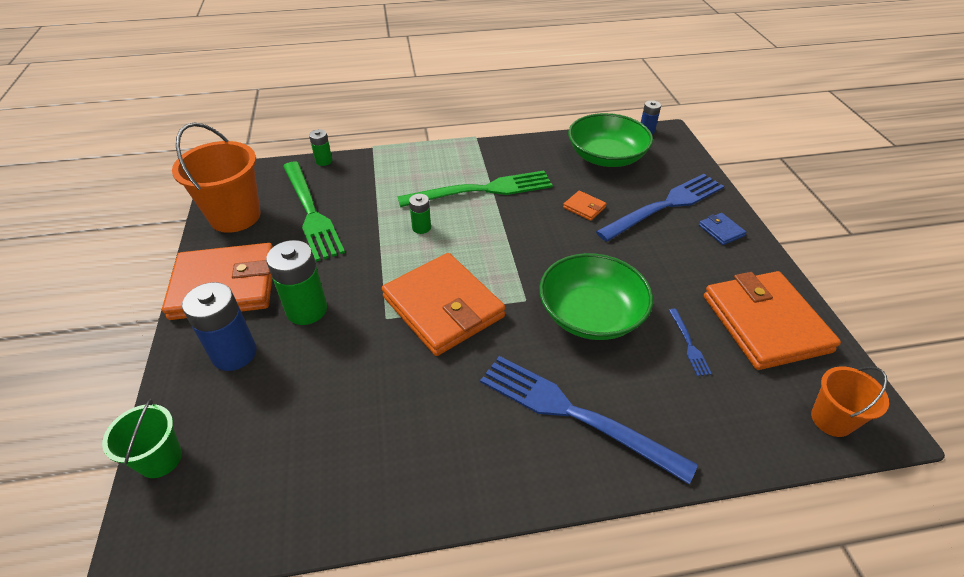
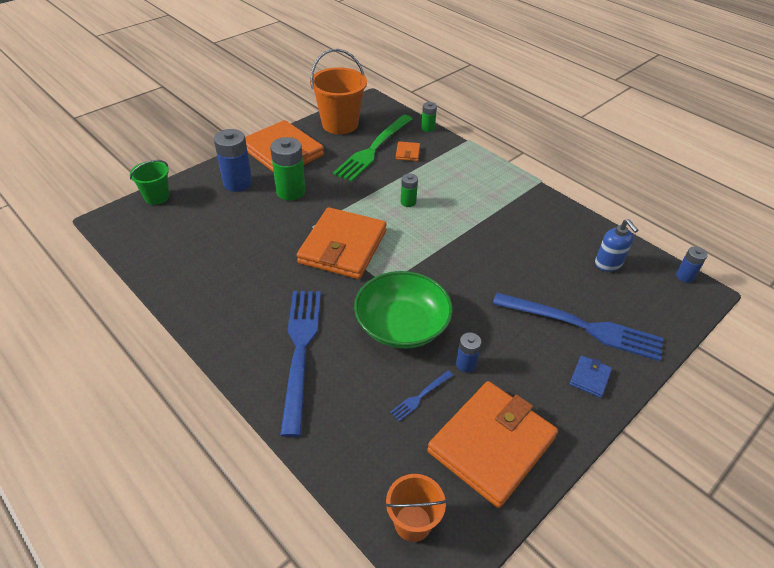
camera: 55 degrees right, 0 degrees up
green fork [397,171,553,207] -> none
orange wallet [563,191,607,221] -> orange wallet moved to [396,141,420,161]
green bowl [568,113,653,167] -> blue soap dispenser [595,219,638,272]
none -> blue battery [456,332,482,372]

